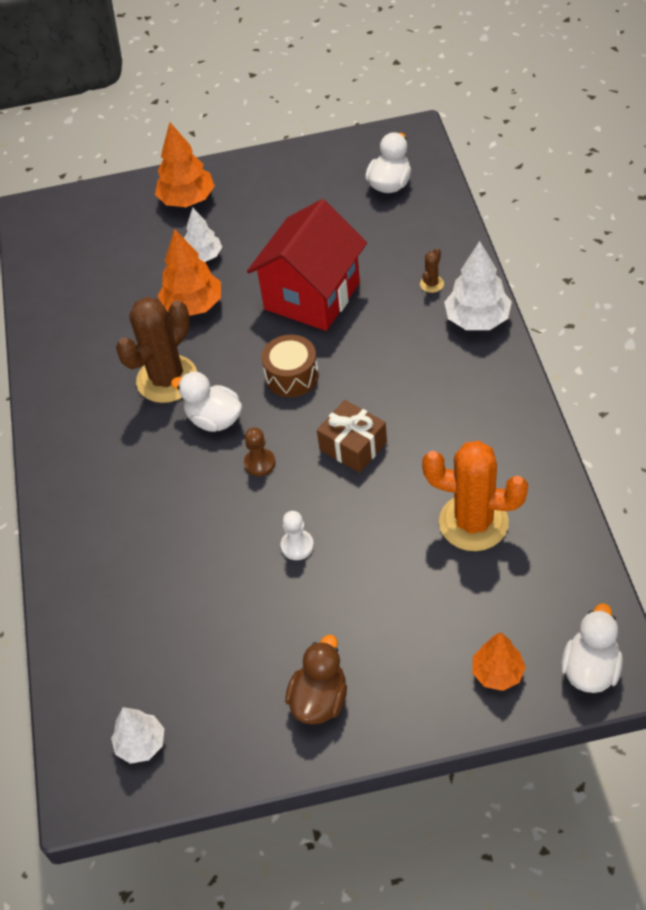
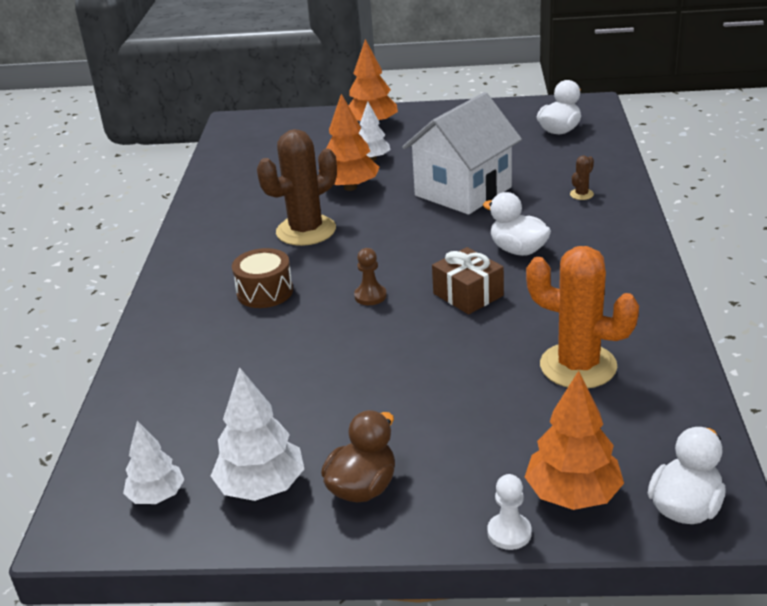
camera: 10 degrees right, 20 degrees down
white duck [171,372,242,432] -> white duck moved to [483,192,551,256]
red house [247,199,367,331] -> white house [402,92,522,215]
brown drum [262,335,319,397] -> brown drum moved to [232,248,293,308]
white pawn [281,511,314,560] -> white pawn moved to [487,474,532,550]
white tree [444,241,512,330] -> white tree moved to [211,367,304,501]
orange tree [472,632,526,691] -> orange tree [525,371,624,510], size x1.53

